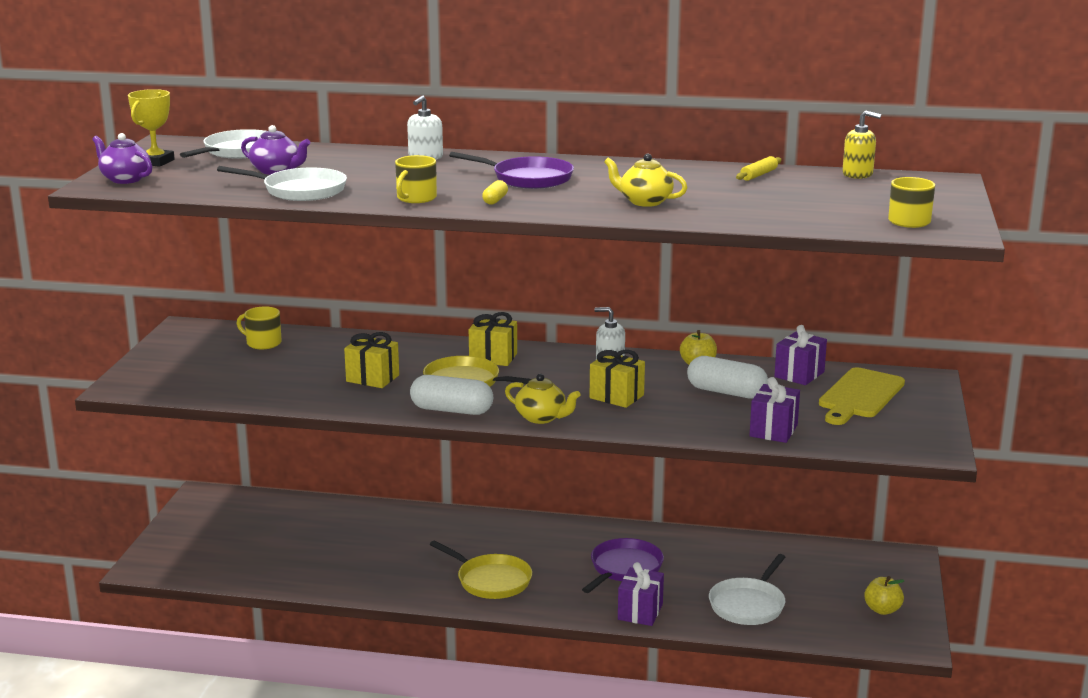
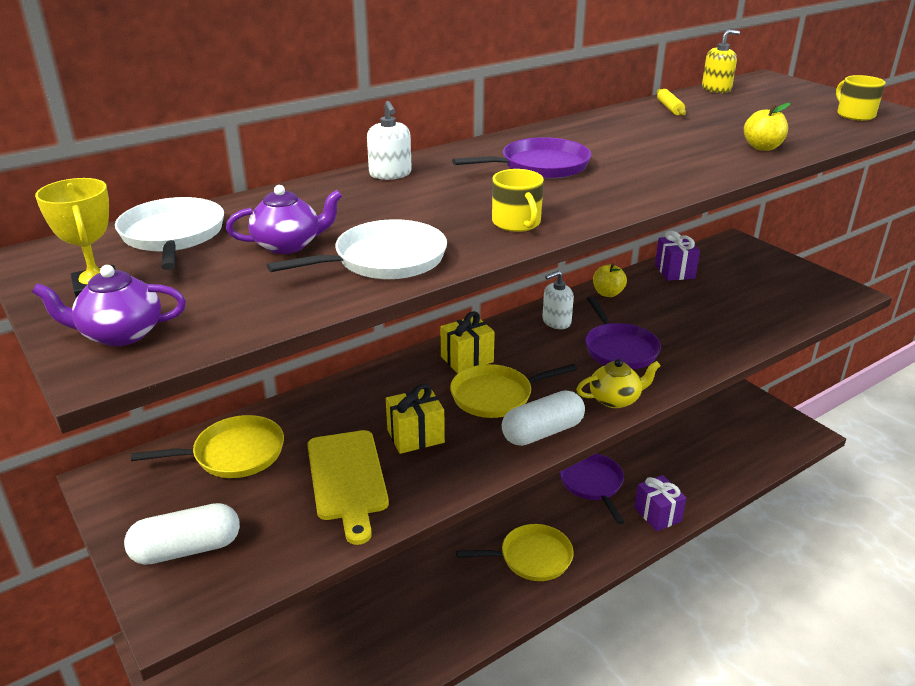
camera: 45 degrees left, 10 degrees up
yellow mug [237,306,282,349] -> yellow pan [131,415,284,478]
yellow capsule [482,180,508,205] -> none
yellow gift [590,350,645,408] -> purple pan [585,296,661,369]
yellow teapot [604,153,688,207] -> none
white capsule [687,356,768,399] -> white capsule moved to [124,503,240,565]
white pan [709,554,785,625] -> none
purple gift [750,377,800,443] -> none
yellow cutting board [819,367,905,425] -> yellow cutting board moved to [307,430,389,545]
yellow apple [864,576,904,615] -> yellow apple moved to [744,103,790,151]

